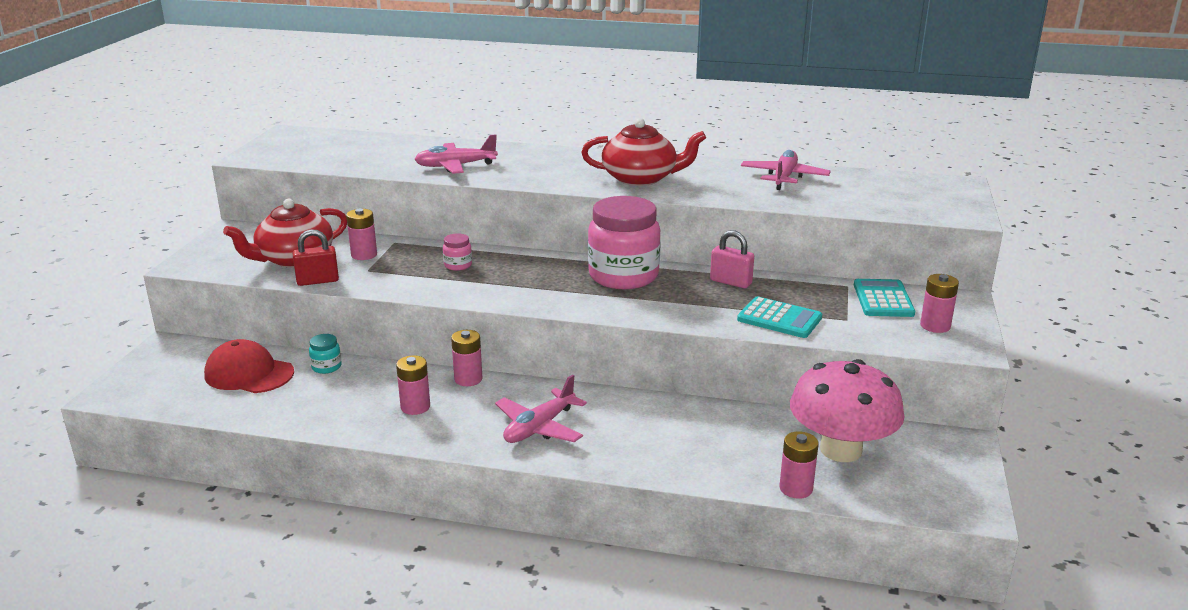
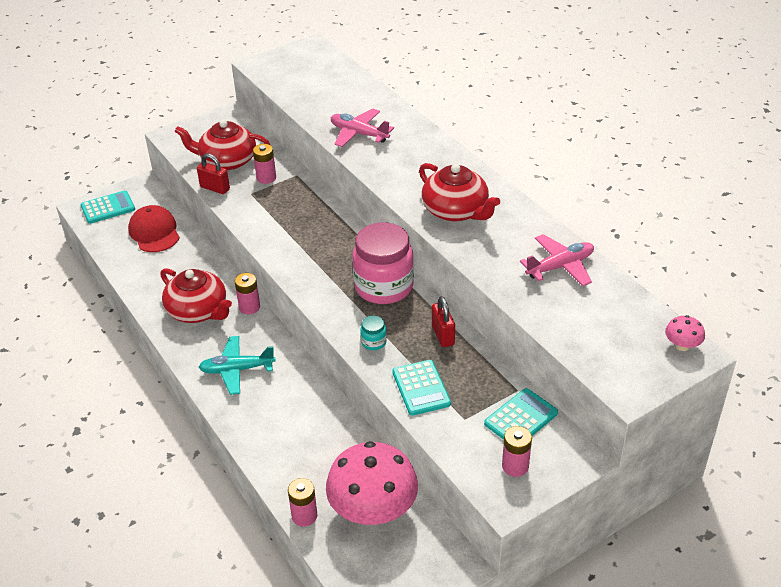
camera: 45 degrees right, 15 degrees up
turquoise jar [309,334,342,374] -> turquoise jar moved to [360,316,387,350]
pink battery [396,355,430,415] -> red teapot [160,268,232,323]
pink jar [443,233,472,271] -> none
pink plane [495,374,587,443] -> turquoise plane [199,336,276,395]
pink padlock [710,230,754,288] -> red padlock [432,296,455,347]
none -> turquoise calculator [81,190,135,224]
none -> pink mushroom [665,315,705,351]

